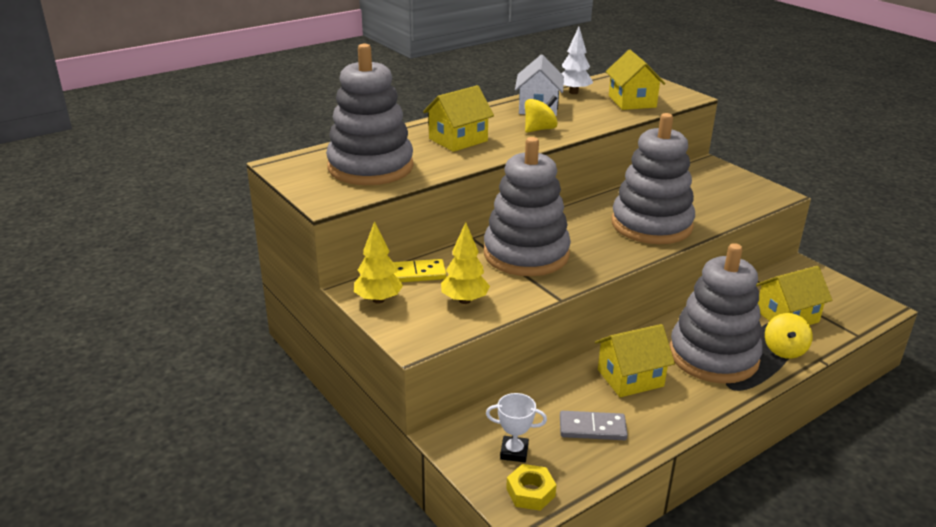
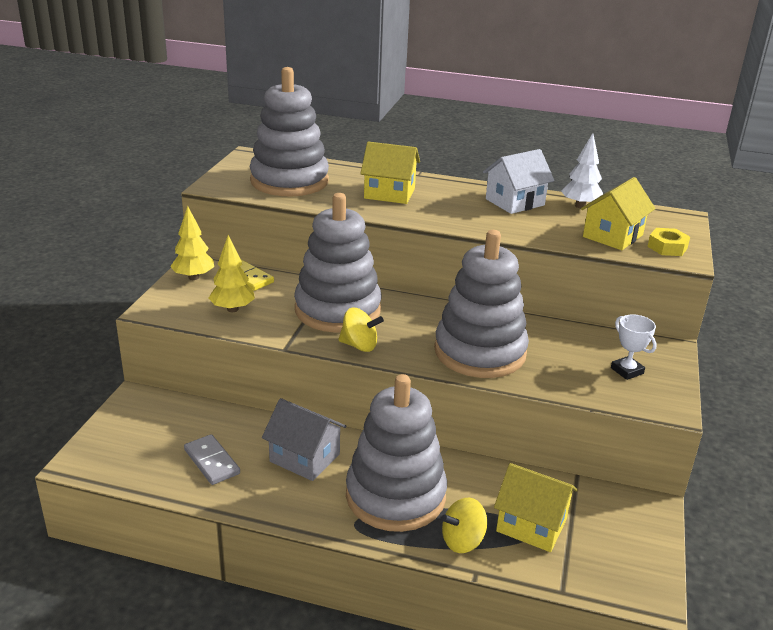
camera: 50 degrees right, 0 degrees up
white trophy [486,393,547,462] -> white trophy moved to [611,314,657,380]
yellow nut [506,464,556,511] -> yellow nut moved to [647,228,690,256]
yellow spinning top [525,95,558,133] -> yellow spinning top moved to [338,308,384,352]
yellow house [595,324,675,397] -> grey house [262,398,347,481]

